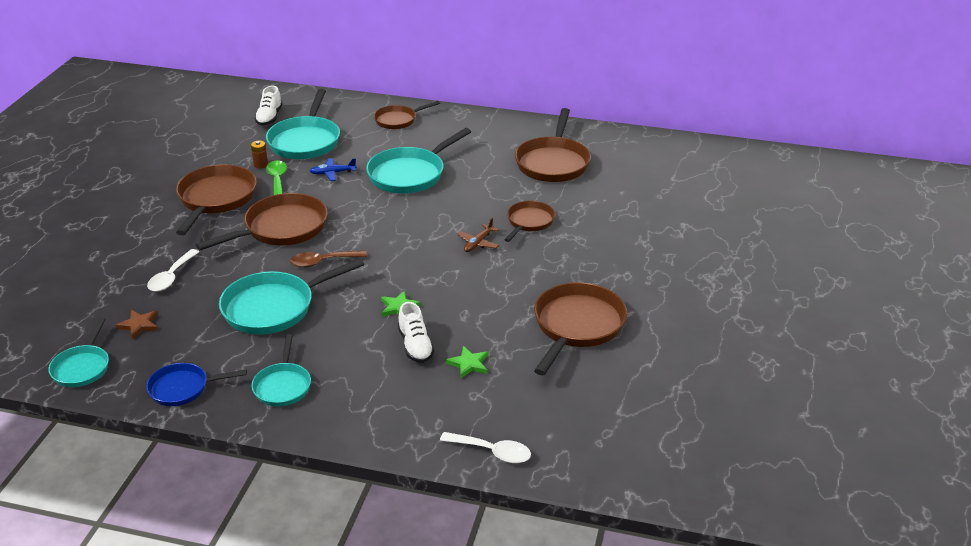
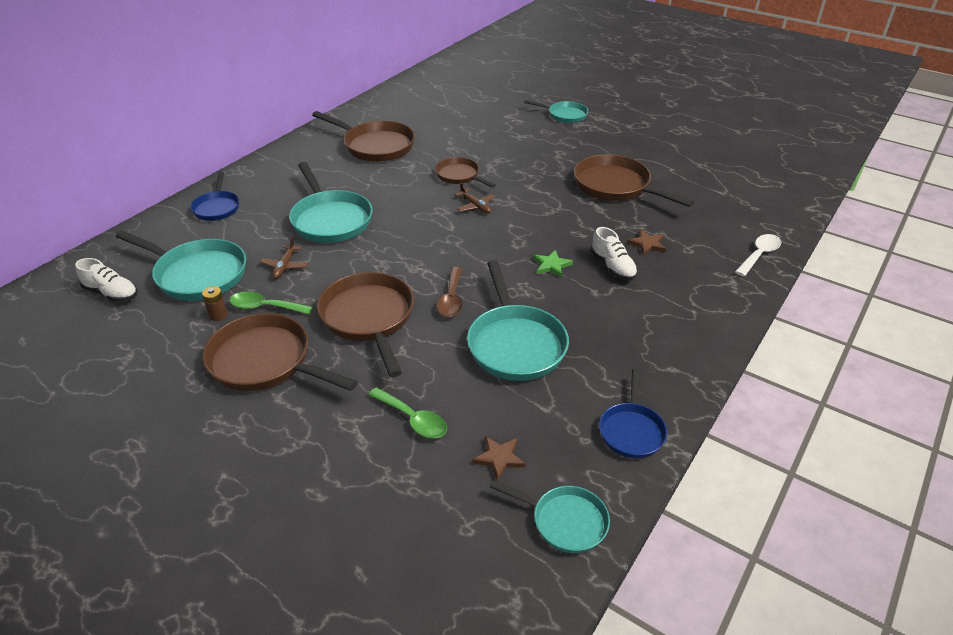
camera: 70 degrees left, 5 degrees up
white spoon [147,249,199,292] -> green spoon [368,387,447,438]
turquoise pan [251,334,311,407] -> turquoise pan moved to [524,100,588,123]
blue plane [310,158,357,181] -> brown plane [260,237,308,279]
brown pan [374,101,440,129] -> blue pan [190,172,239,221]
white shoe [398,302,434,363] -> white shoe turned 60 degrees clockwise [591,227,638,280]
green star [446,346,488,378] -> brown star [627,230,666,256]

